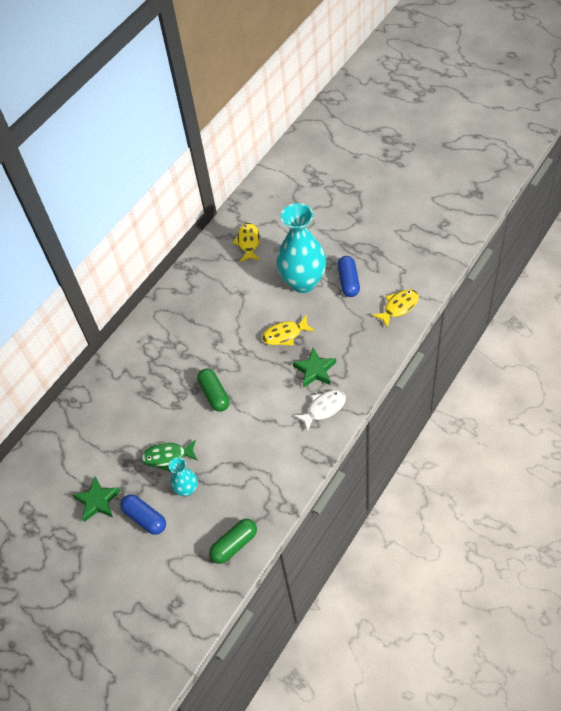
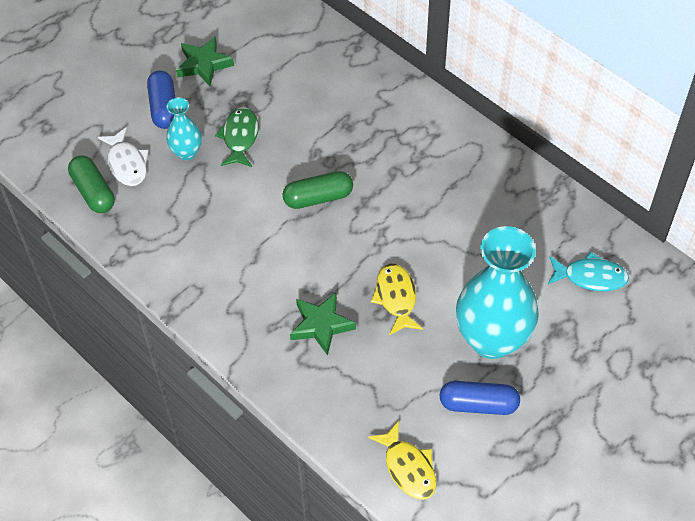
camera: 95 degrees right, 0 degrees up
blue capsule [120,494,166,535] -> blue capsule turned 60 degrees counterclockwise [147,71,175,129]
yellow fish [232,223,260,262] -> turquoise fish [548,252,629,291]
white fish [294,390,346,432] -> white fish moved to [98,127,149,186]

